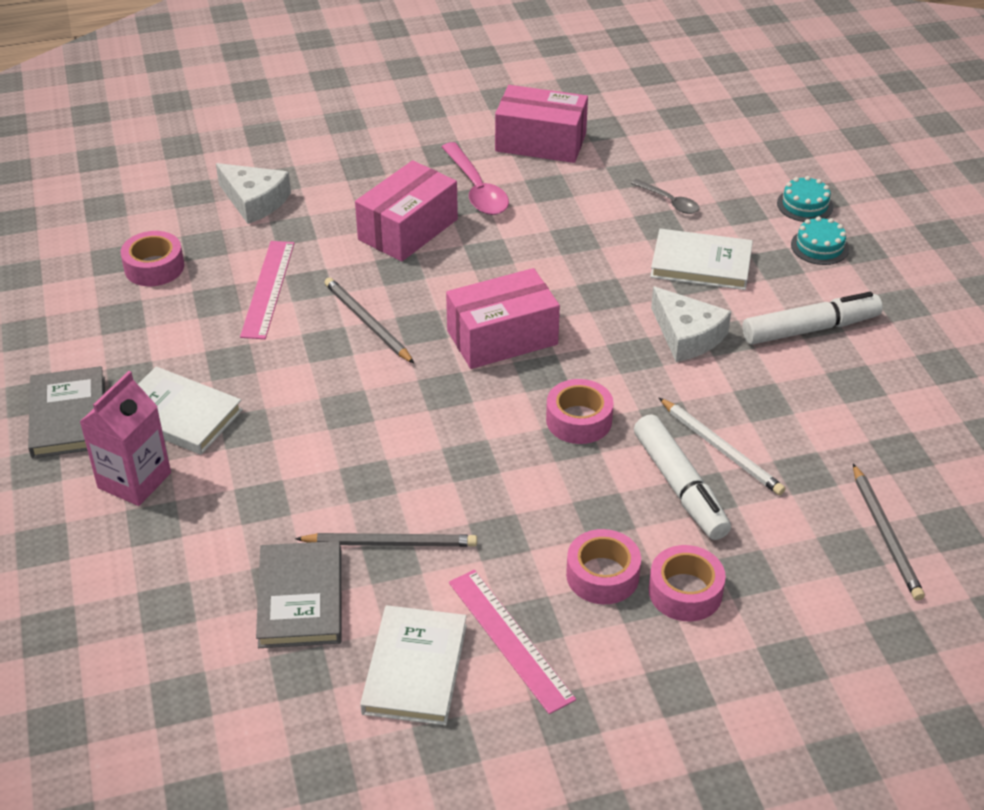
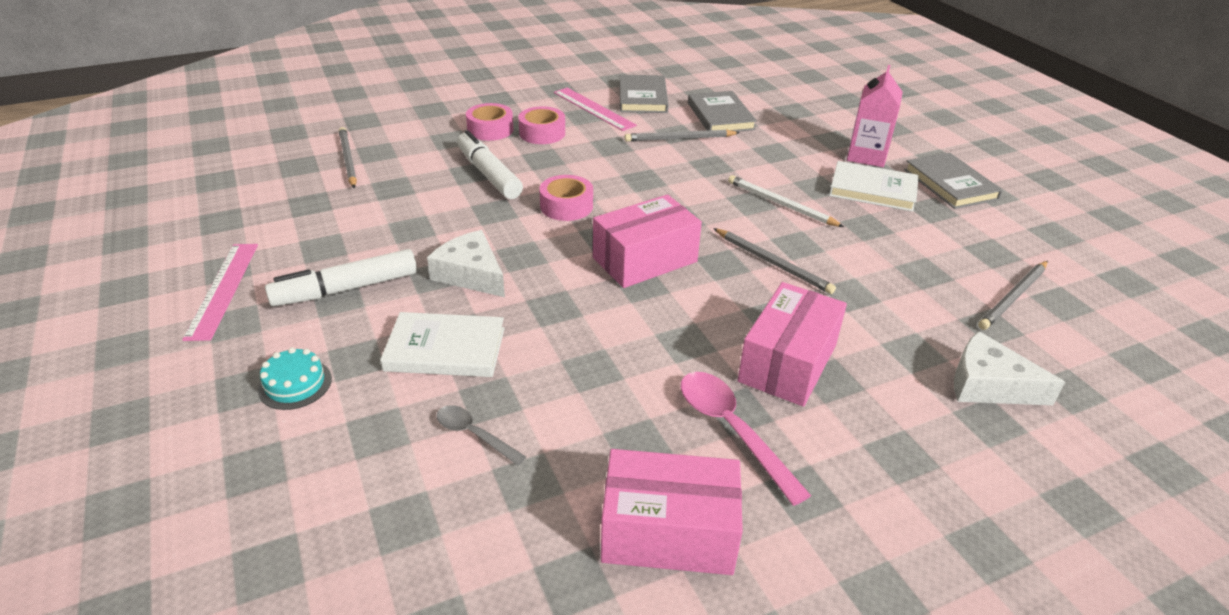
camera: 170 degrees right, 5 degrees down
pink tape [121,231,184,286] -> grey pencil [978,261,1048,330]
pink ruler [240,241,294,339] -> pink ruler moved to [182,244,258,341]
white book [360,605,467,725] -> grey book [619,75,669,113]
white pencil [659,398,786,495] -> white pencil moved to [728,175,844,227]
turquoise cake [777,176,833,222] -> none

